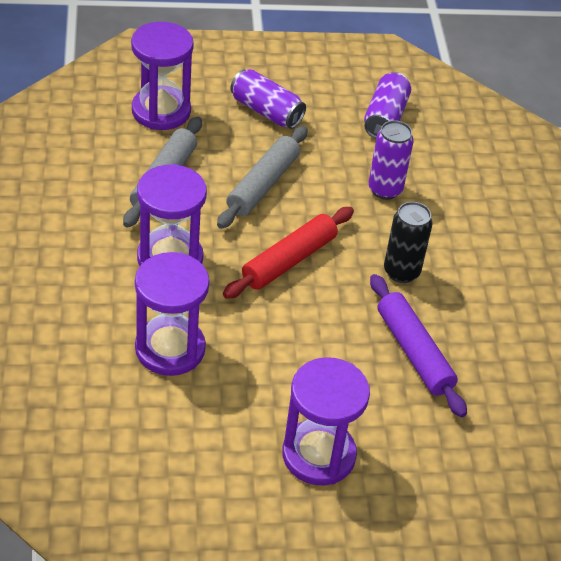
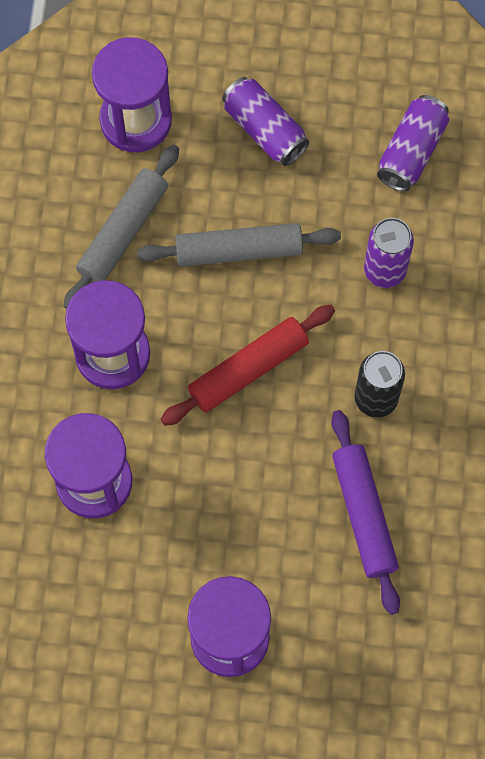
camera: 15 degrees right, 25 degrees up
grey rolling pin [217,126,308,229] -> grey rolling pin turned 45 degrees clockwise [137,223,341,266]

